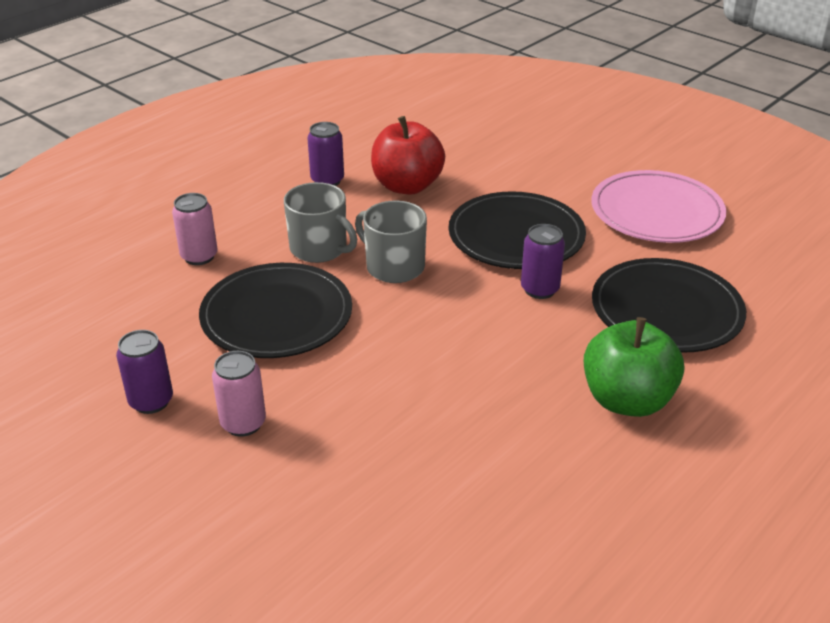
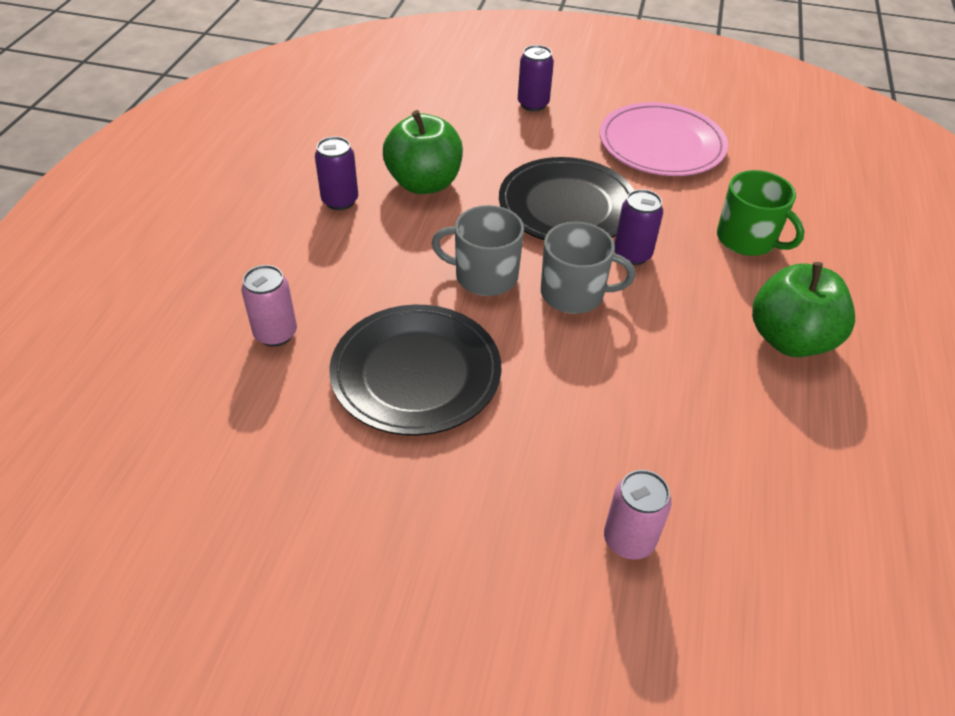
camera: 30 degrees left, 10 degrees up
purple can [116,330,173,414] -> purple can moved to [518,45,554,111]
pink can [212,351,266,437] -> pink can moved to [604,470,672,560]
grey mug [284,182,357,263] -> grey mug moved to [541,222,635,314]
red apple [371,116,445,195] -> green apple [383,110,463,194]
black plate [592,258,746,353] -> green mug [717,170,805,256]

